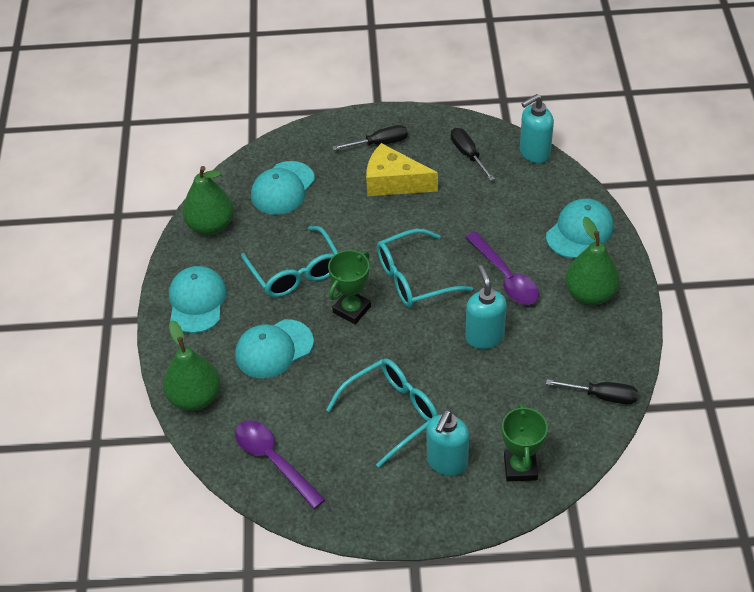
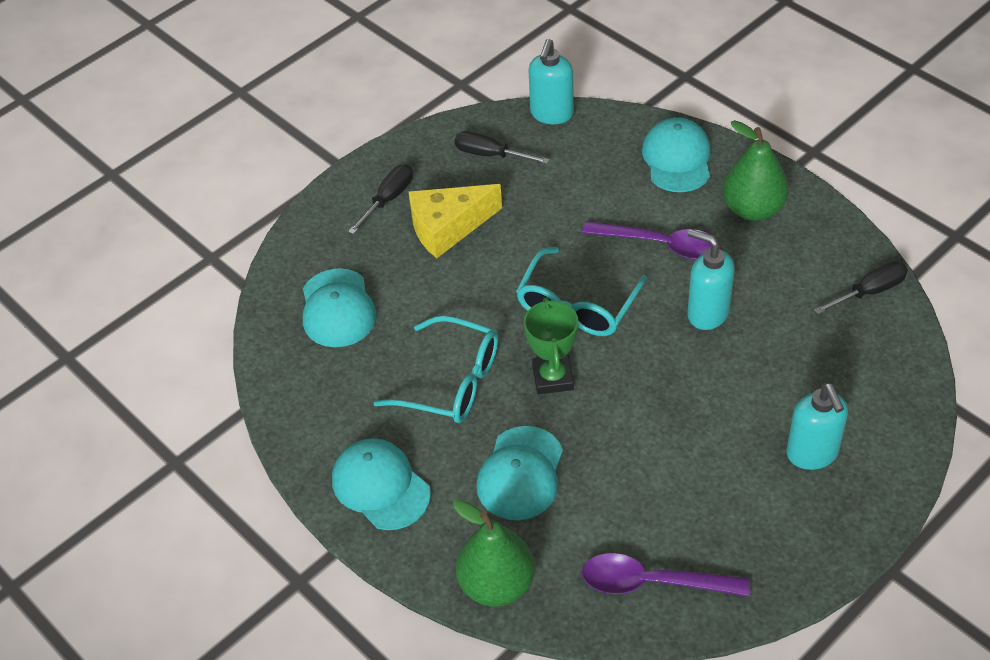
camera: 40 degrees left, 0 degrees up
green pear [182,166,234,235] -> none
turquoise glasses [326,358,438,467] -> none
green trophy [502,403,548,481] -> none

